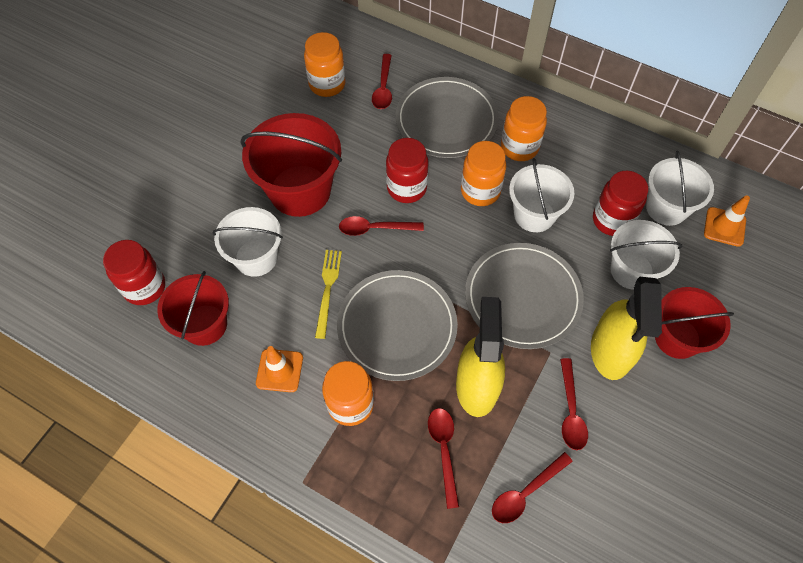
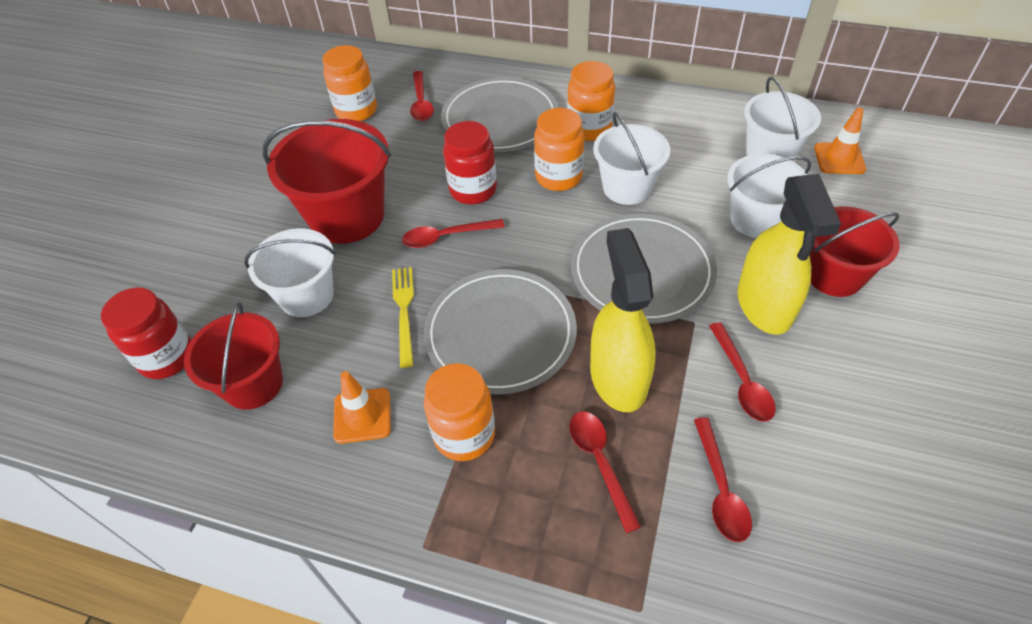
camera: 10 degrees left, 10 degrees down
red spoon [492,452,573,523] -> red spoon turned 45 degrees counterclockwise [694,417,752,542]
red jar [593,171,648,236] -> none

